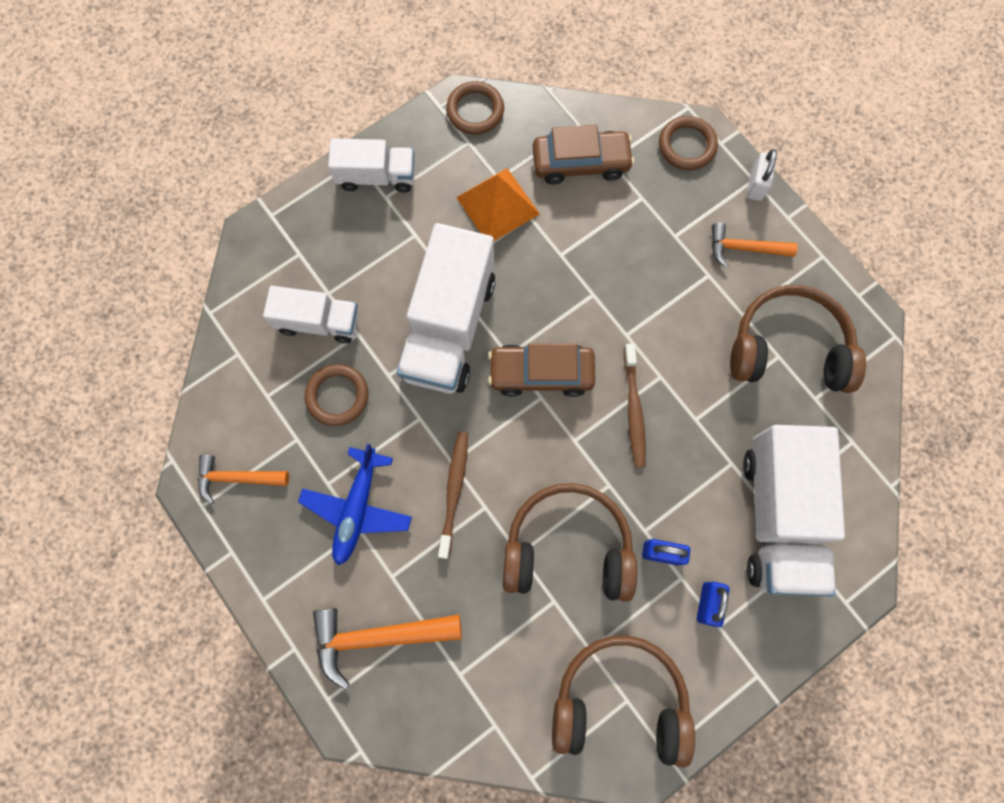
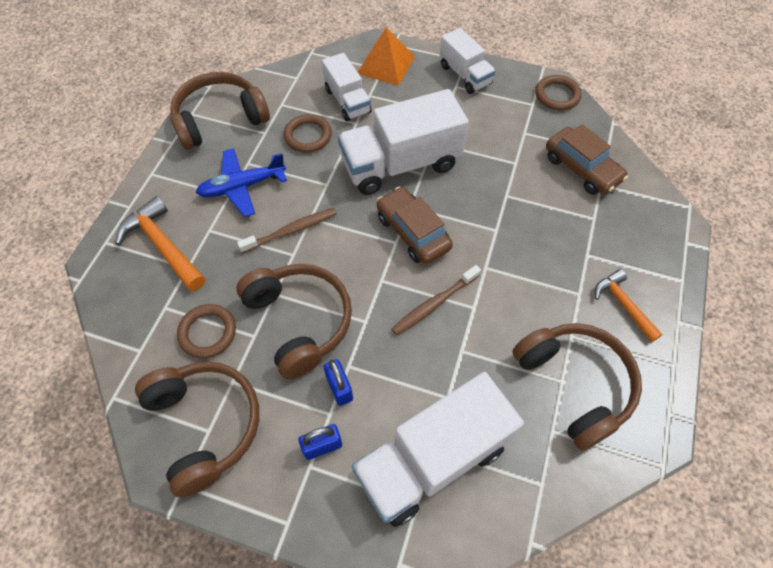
camera: 55 degrees right, 15 degrees down
orange hammer [198,455,289,504] -> brown headphones [170,72,270,150]
orange pyramid [456,168,540,241] -> orange pyramid moved to [358,27,415,86]
brown ring [659,116,718,170] -> brown ring moved to [177,304,236,358]
white padlock [747,149,777,201] -> none

